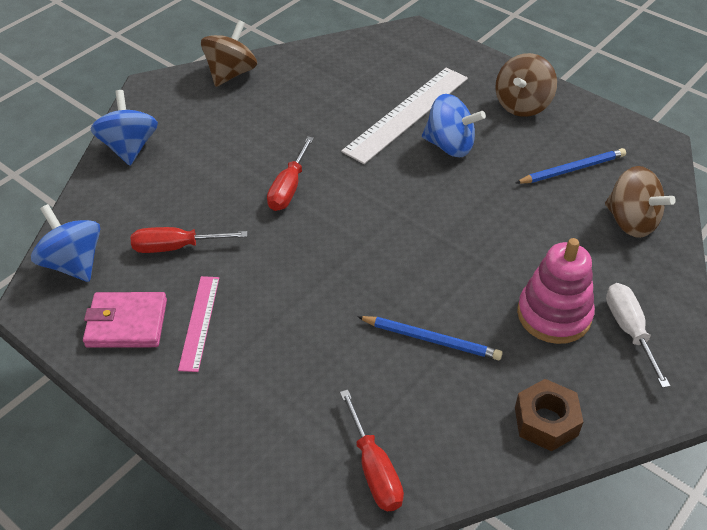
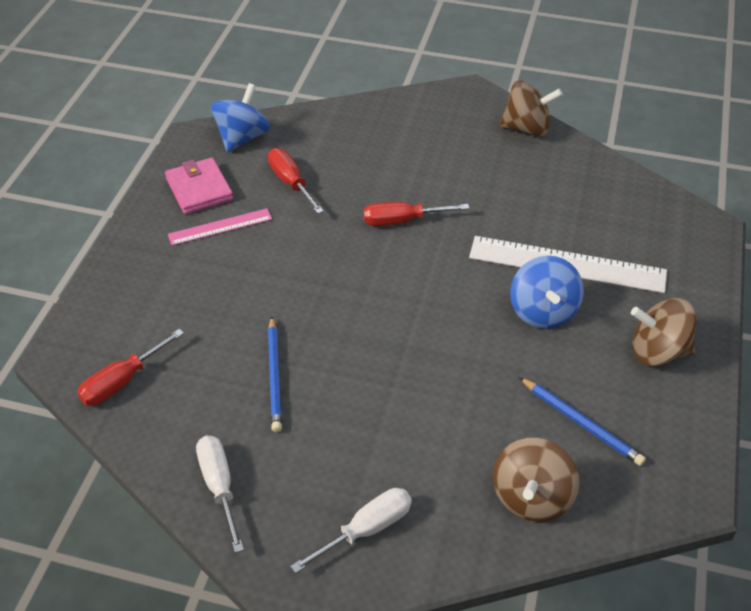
camera: 65 degrees right, 0 degrees up
blue spinning top [91,90,158,166] -> none
brown nut [515,379,583,451] -> white screwdriver [196,436,244,553]
pink stacking toy [517,238,595,344] -> none

